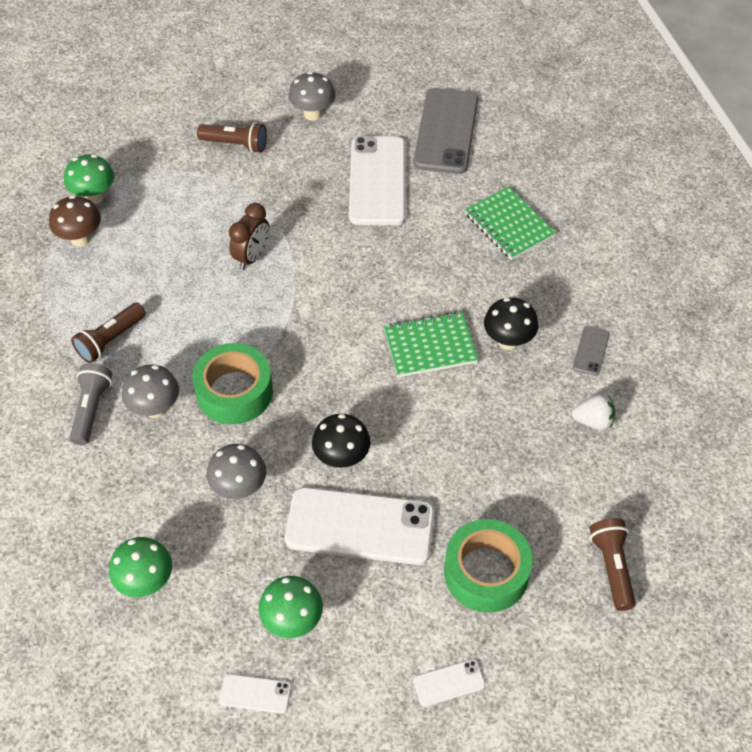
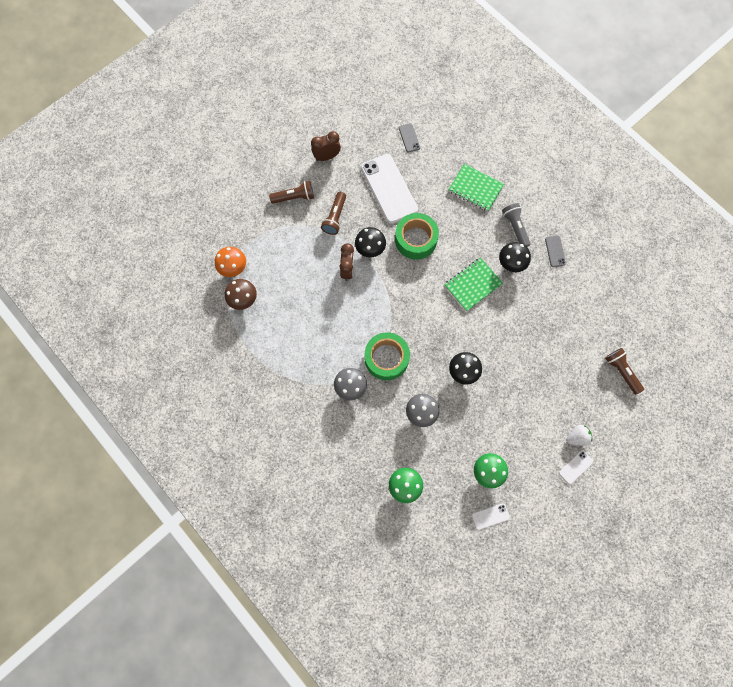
camera: 25 degrees left, 20 degrees up
green mushroom [64,154,114,204] -> orange mushroom [215,247,246,277]
grey flashlight [70,363,113,445] -> grey flashlight moved to [502,203,530,247]
brown flashlight [71,303,146,363] -> brown flashlight moved to [321,192,346,235]
white phone [285,487,435,565] -> none
grey mushroom [288,72,335,121] -> brown clock [311,131,341,161]
grey phone [414,88,478,174] -> grey phone [399,123,420,152], size x0.44
green tape [444,519,533,613] -> green tape moved to [395,213,439,260]
white strawberry [572,394,615,430] -> white strawberry moved to [566,425,592,446]
none -> black mushroom [355,227,386,257]

